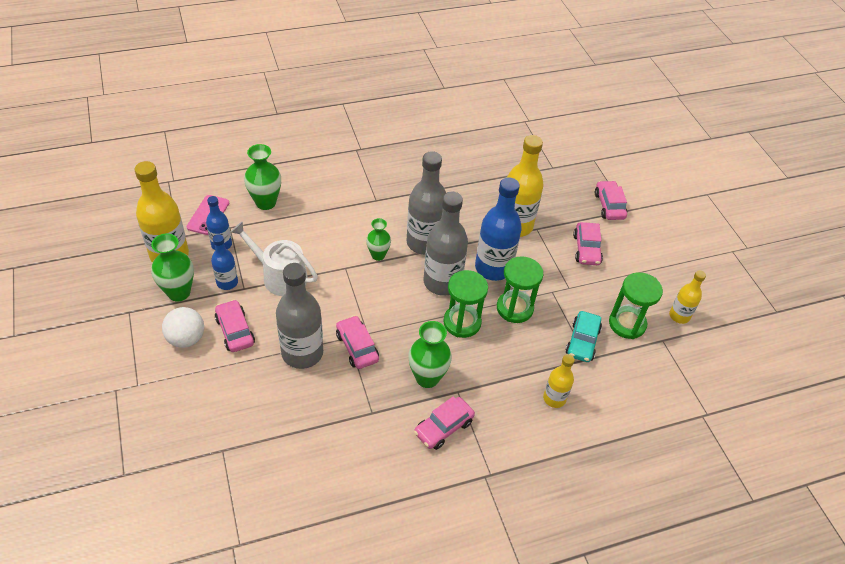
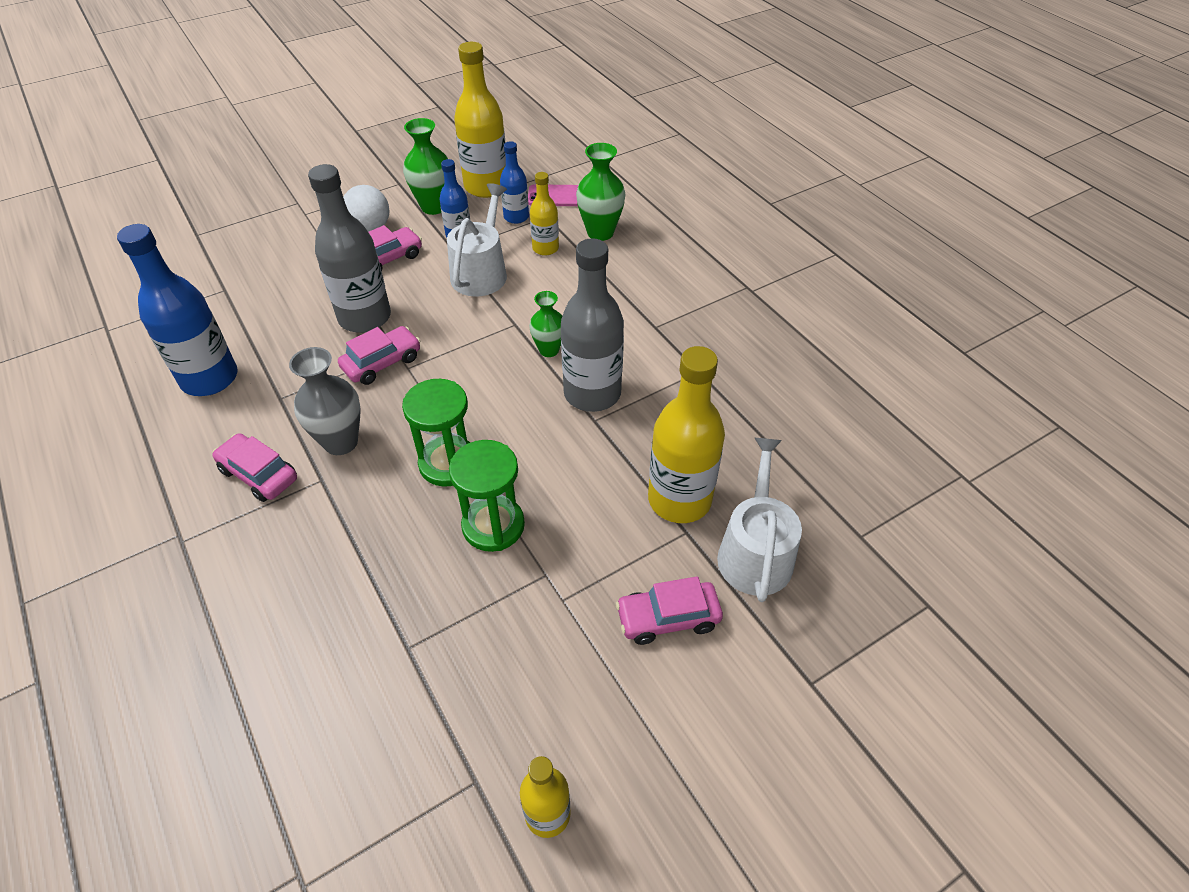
camera: 80 degrees right, 0 degrees up
green vase [408,321,452,388] -> grey vase [289,347,361,455]
grey bottle [424,192,468,296] -> none
blue bottle [475,177,522,281] -> blue bottle moved to [117,224,238,396]
yellow bottle [543,354,575,408] -> yellow bottle moved to [530,172,559,256]
turquoise car [566,311,602,362] -> none
pink car [595,181,627,220] -> none
green hourglass [609,272,663,339] -> none
none -> white watering can [717,438,802,602]

